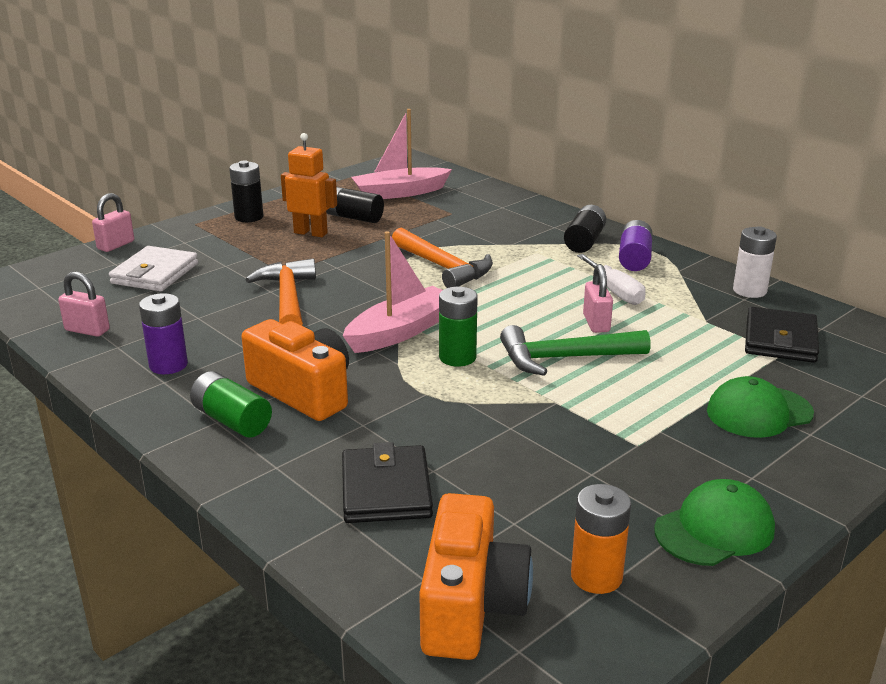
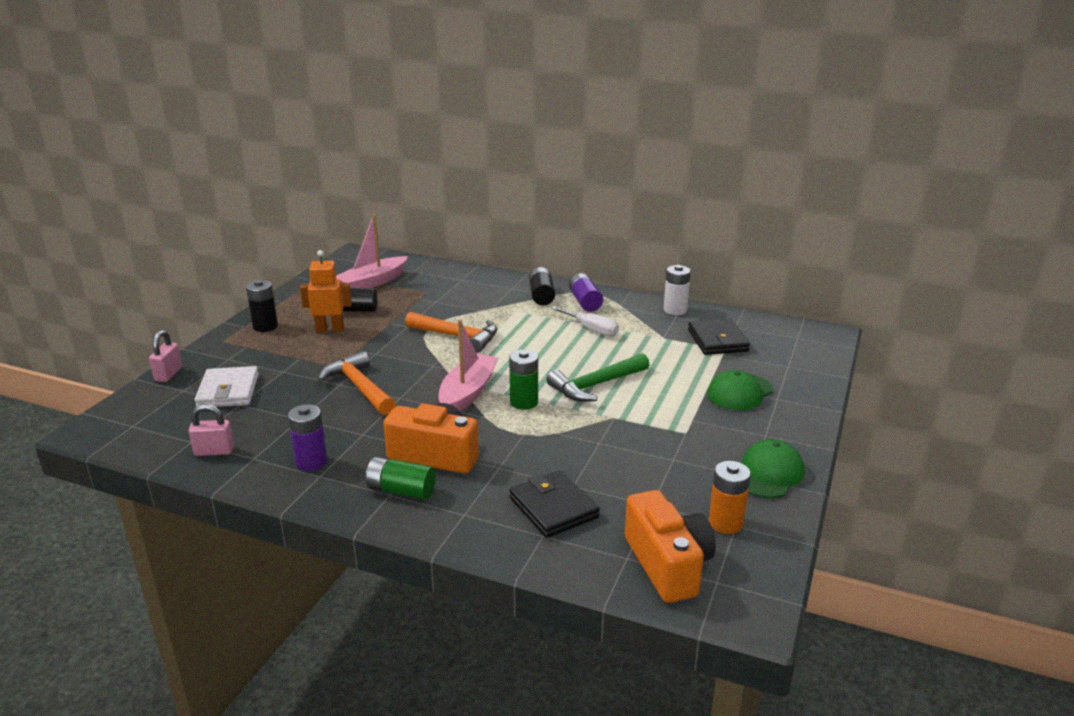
camera: 25 degrees left, 0 degrees up
pink padlock [583,264,613,333] -> none

